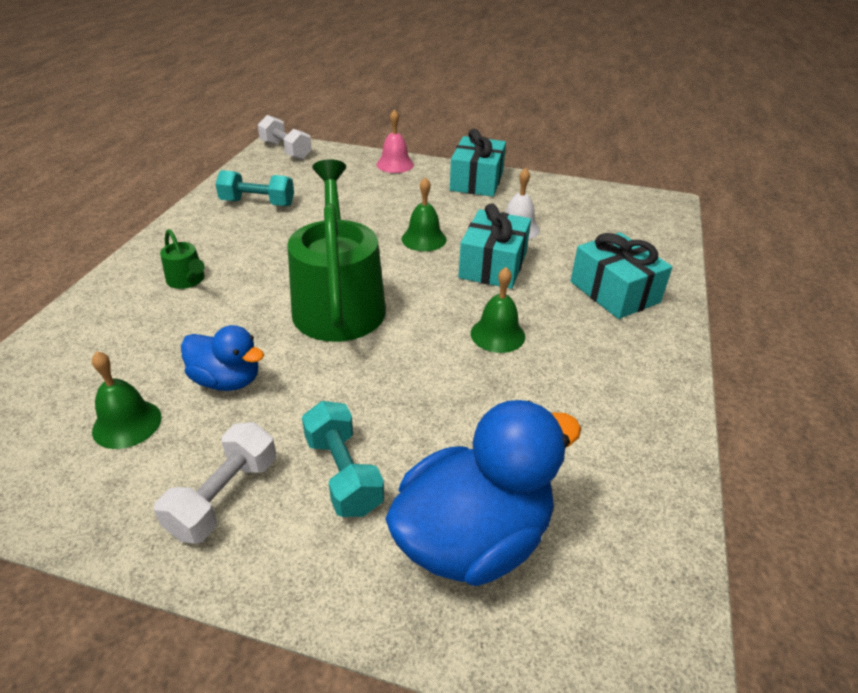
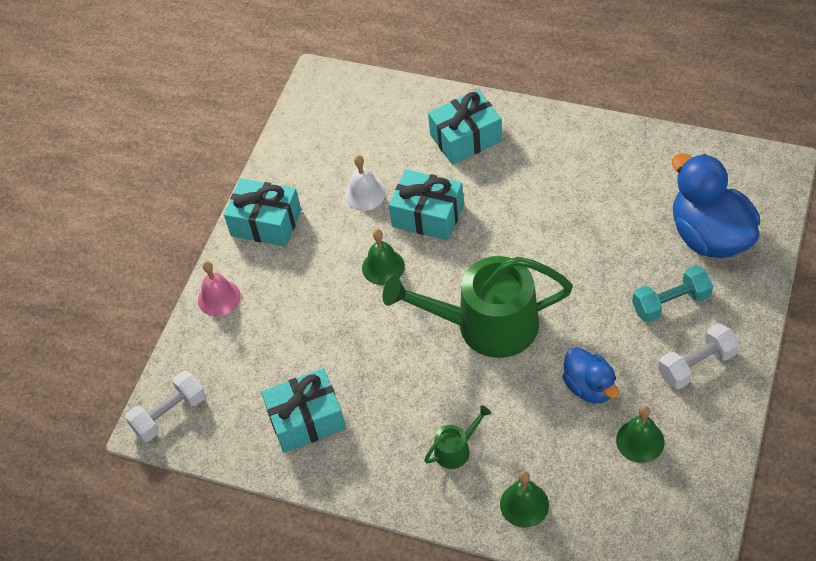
camera: 80 degrees left, 15 degrees up
white dumbbell [154,422,276,544] -> white dumbbell turned 60 degrees counterclockwise [658,323,739,389]
blue duck [181,325,264,391] -> blue duck turned 120 degrees clockwise [562,347,619,403]
turquoise dumbbell [215,170,294,207] -> turquoise gift [261,368,346,453]
green bell [471,267,525,353] -> green bell moved to [500,471,549,527]

